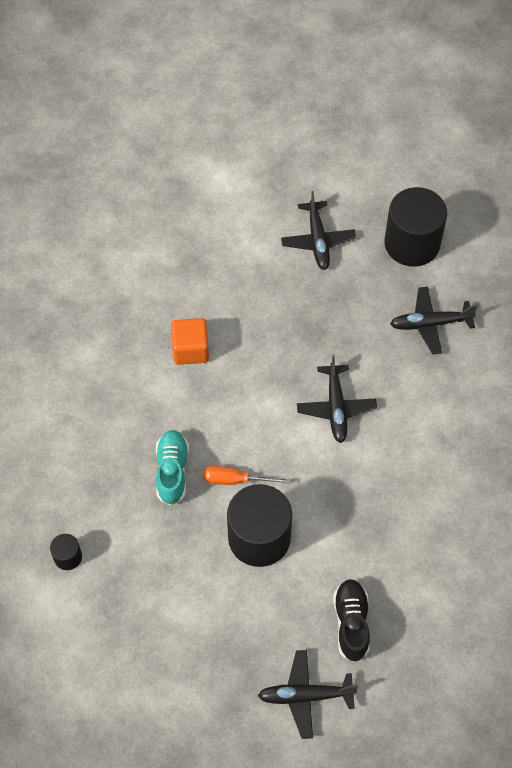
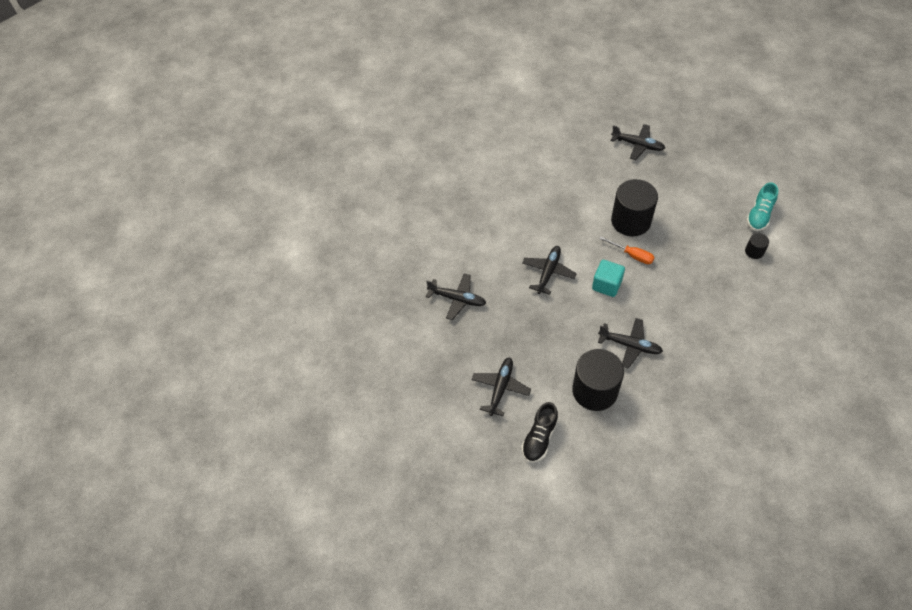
camera: 150 degrees left, 5 degrees down
turquoise shoe [156,430,189,505] -> turquoise shoe moved to [746,182,778,231]
orange cube [171,318,209,365] -> black plane [598,318,663,369]
black shoe [333,579,370,662] -> black shoe moved to [522,402,558,463]
black cylinder [384,187,447,267] -> black cylinder moved to [572,349,624,411]
none -> turquoise cube [592,260,625,297]

